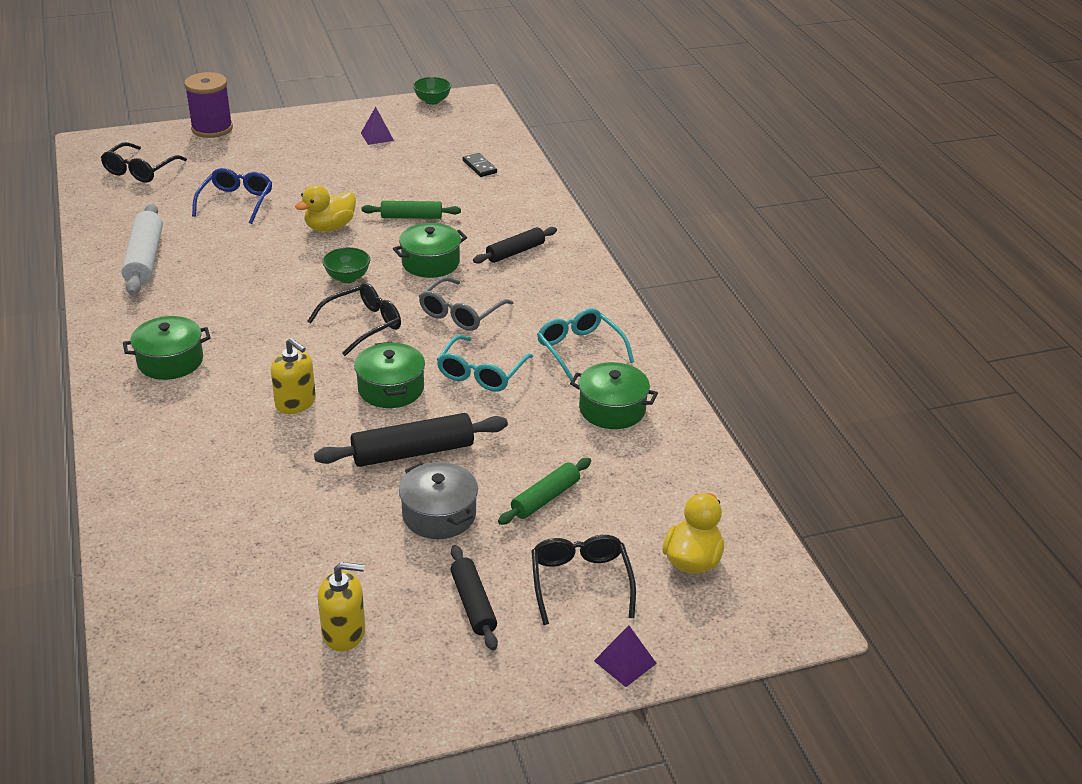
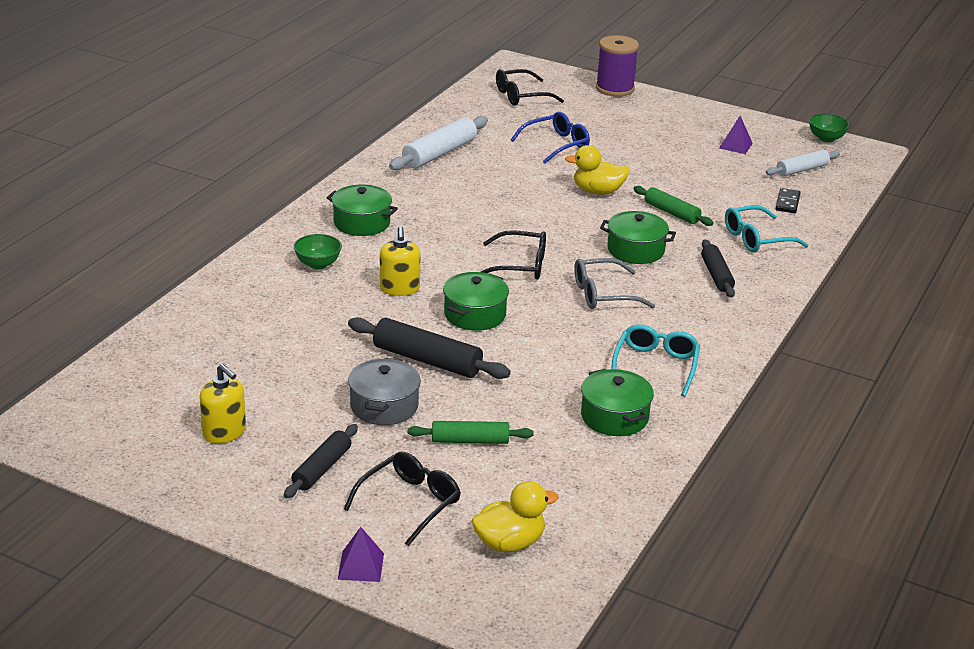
camera: 45 degrees right, 5 degrees down
green bowl [322,247,370,283] -> green bowl moved to [294,234,342,269]
turquoise glasses [437,335,533,392] -> turquoise glasses moved to [725,205,808,253]
black rolling pin [473,227,557,264] -> black rolling pin turned 75 degrees clockwise [701,239,735,298]
none -> white rolling pin [766,150,840,176]

